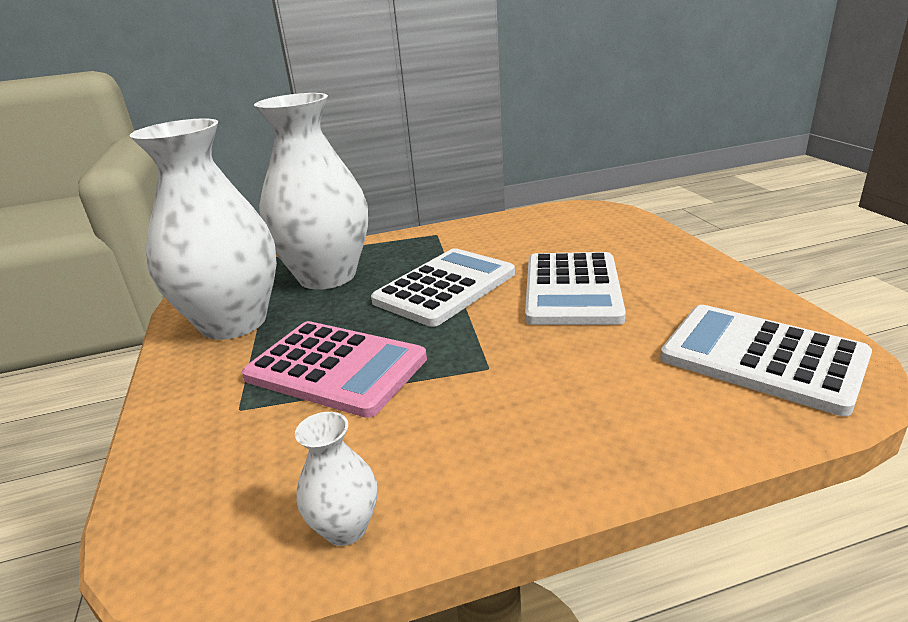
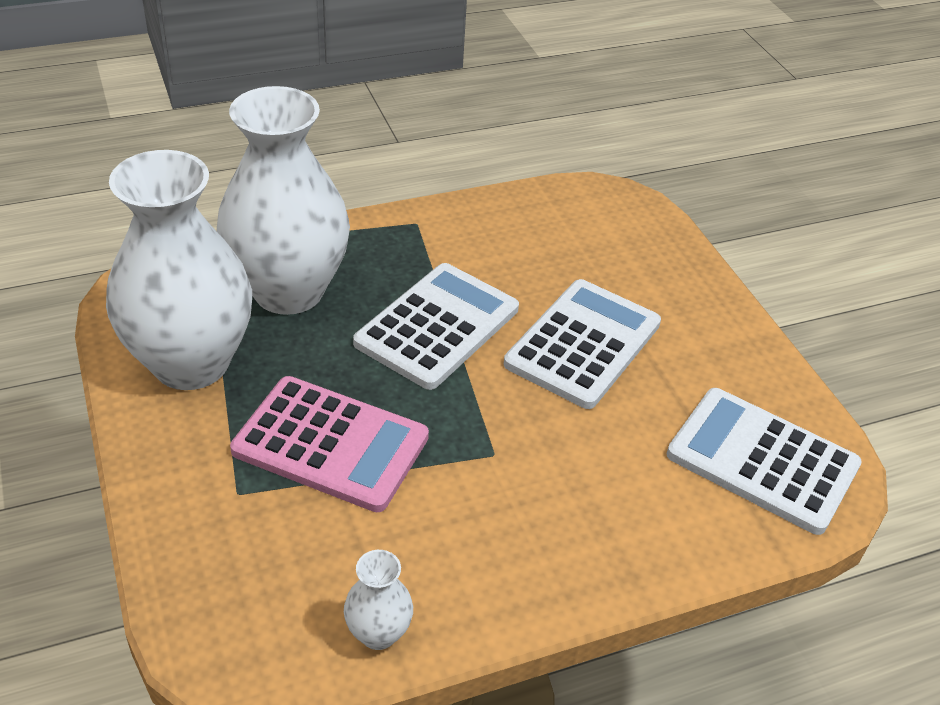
camera: 10 degrees left, 15 degrees up
white calculator [525,252,626,325] -> white calculator turned 150 degrees counterclockwise [504,279,661,409]

